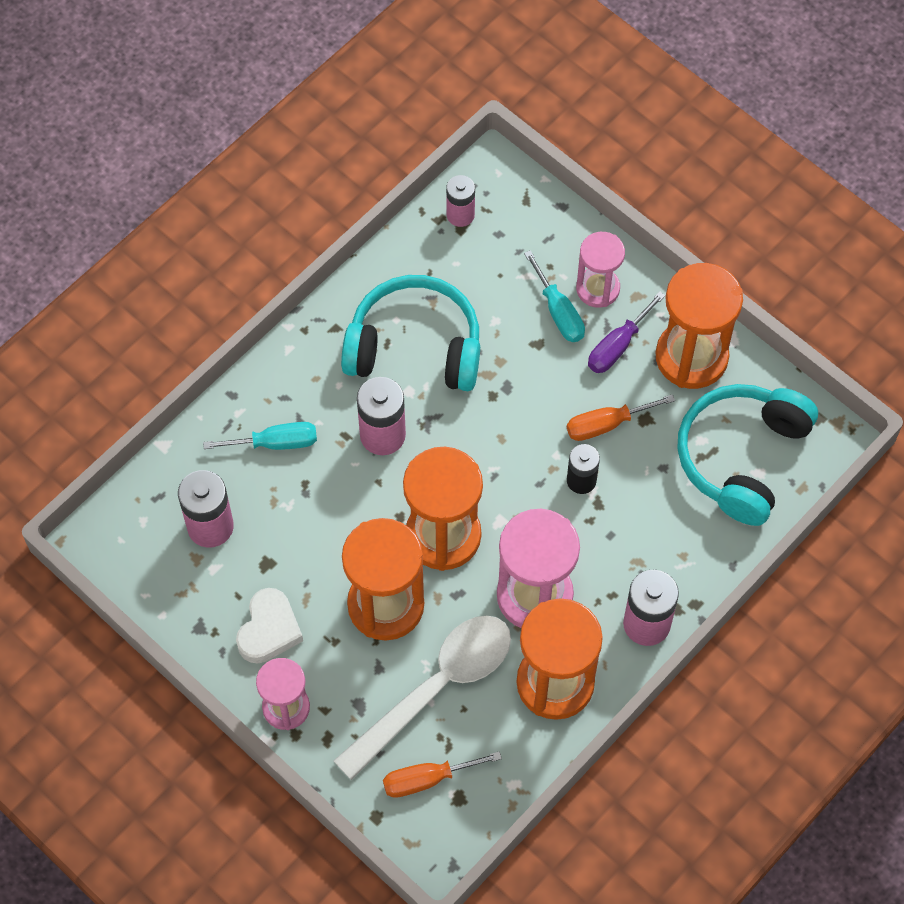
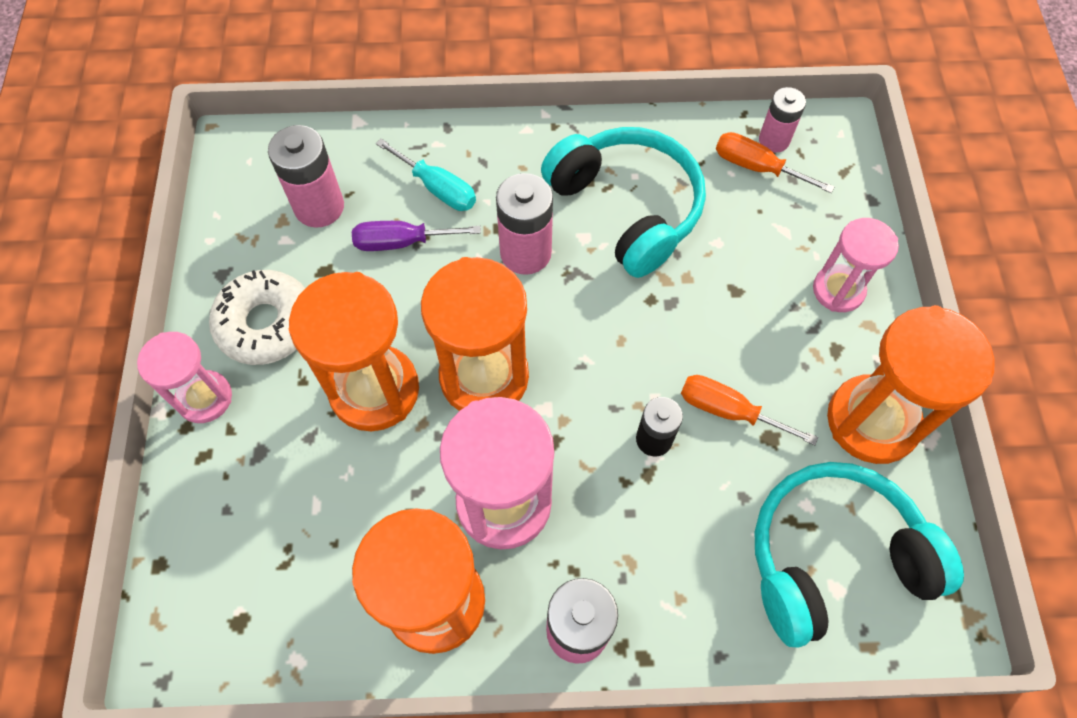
camera: 45 degrees right, 0 degrees up
white heart [236,588,303,663] -> white donut [209,270,305,365]
white spoon [334,616,511,780] -> none
orange screwdriver [383,751,502,798] -> orange screwdriver moved to [716,132,834,193]
turquoise screwdriver [524,250,585,342] -> none
purple screwdriver [588,291,665,373] -> purple screwdriver moved to [352,221,481,251]

